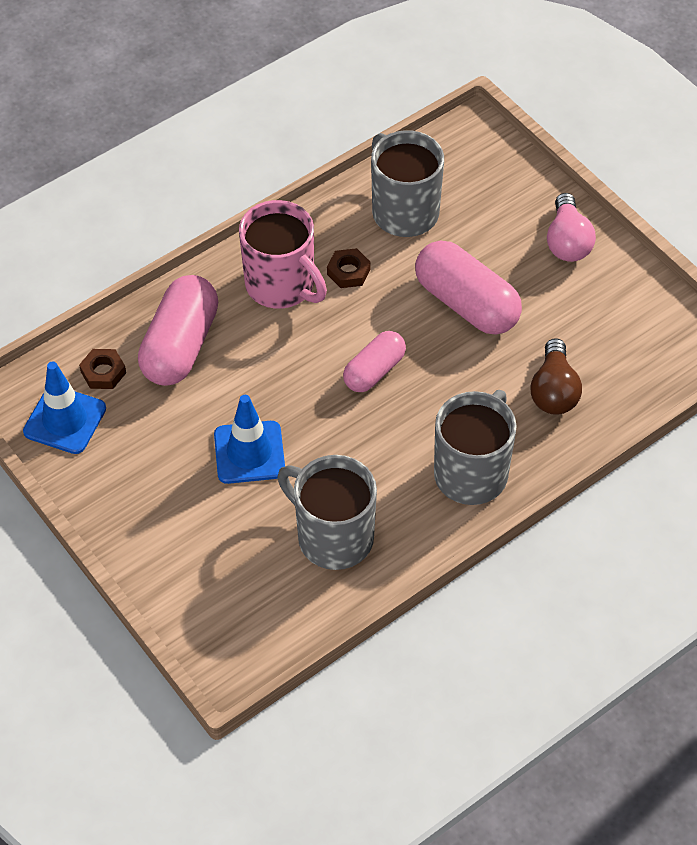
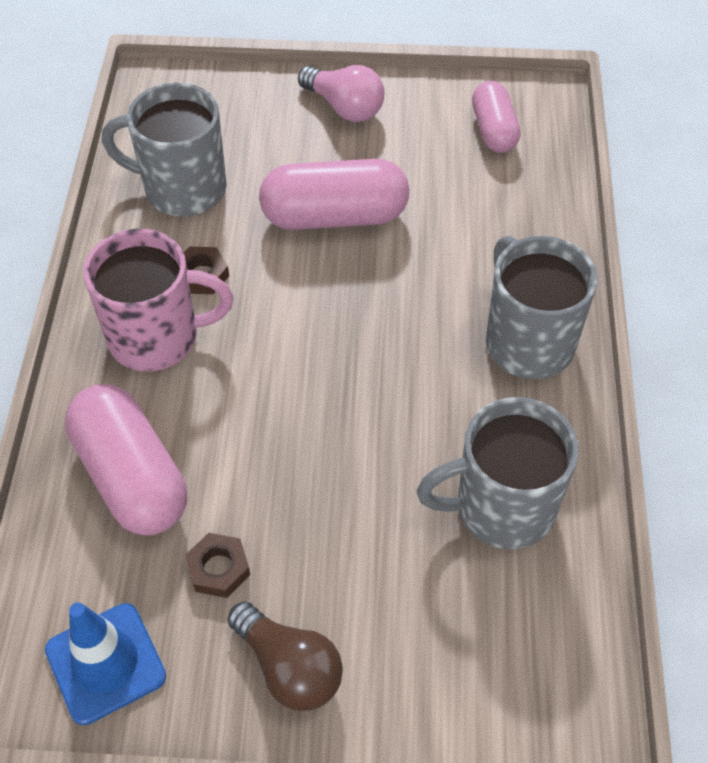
camera: 50 degrees left, 0 degrees up
brown nut [79,349,126,389] -> brown nut moved to [185,533,250,598]
blue traffic cone [214,395,285,484] -> none
pink capsule [343,331,406,392] -> pink capsule moved to [472,81,521,153]
brown light bulb [530,338,582,415] -> brown light bulb moved to [227,601,343,711]

